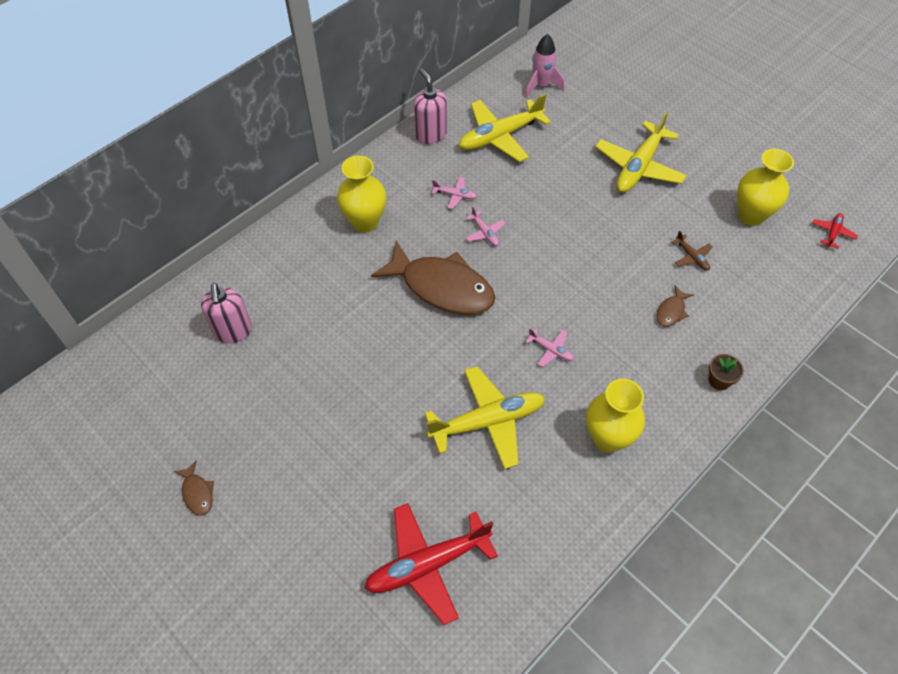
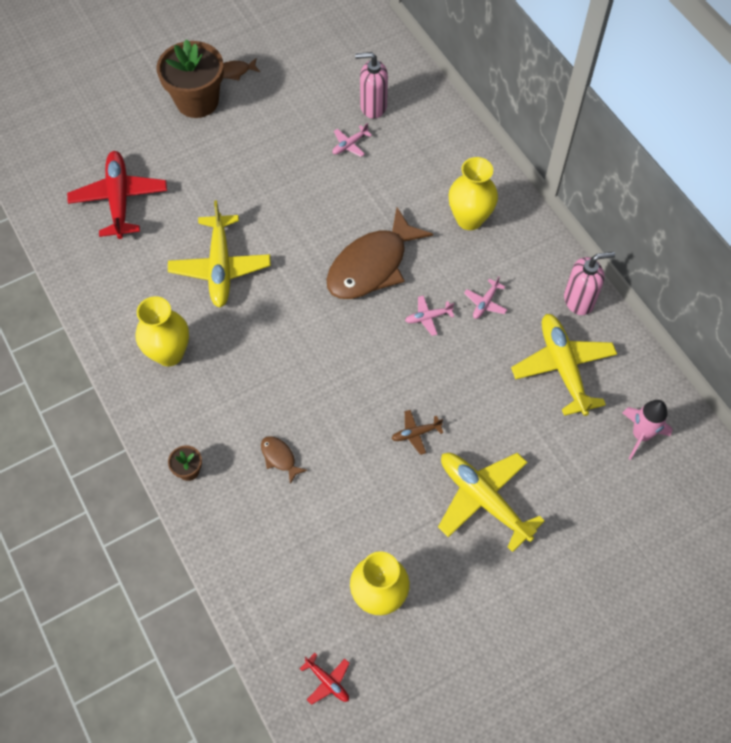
camera: 105 degrees right, 5 degrees up
pink plane [525,328,574,367] -> pink plane moved to [332,123,372,157]
brown plane [672,231,712,271] -> brown plane moved to [391,410,443,455]
none -> brown flower pot [157,39,224,118]

